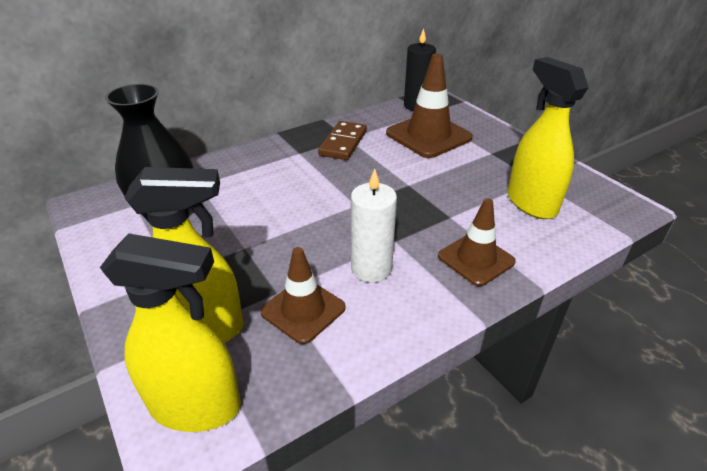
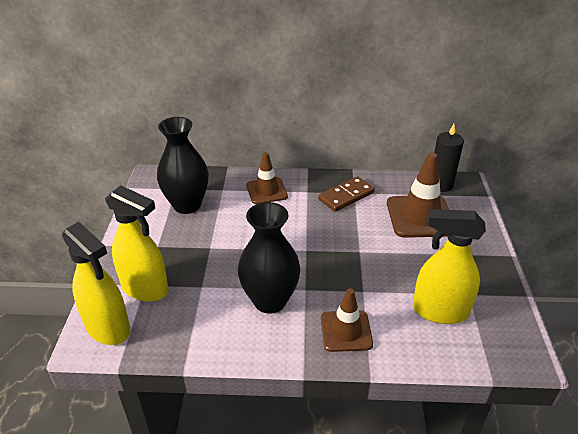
camera: 35 degrees right, 0 degrees up
brown traffic cone [260,247,346,344] -> brown traffic cone moved to [246,152,288,204]
white candle [351,169,397,283] -> black vase [238,202,301,314]
yellow spray bottle [508,57,589,219] -> yellow spray bottle turned 90 degrees counterclockwise [413,209,486,324]

